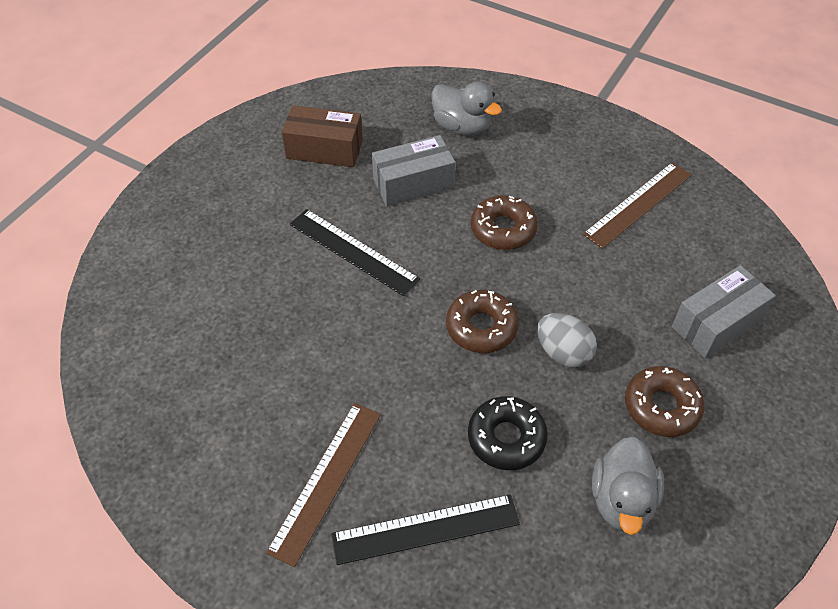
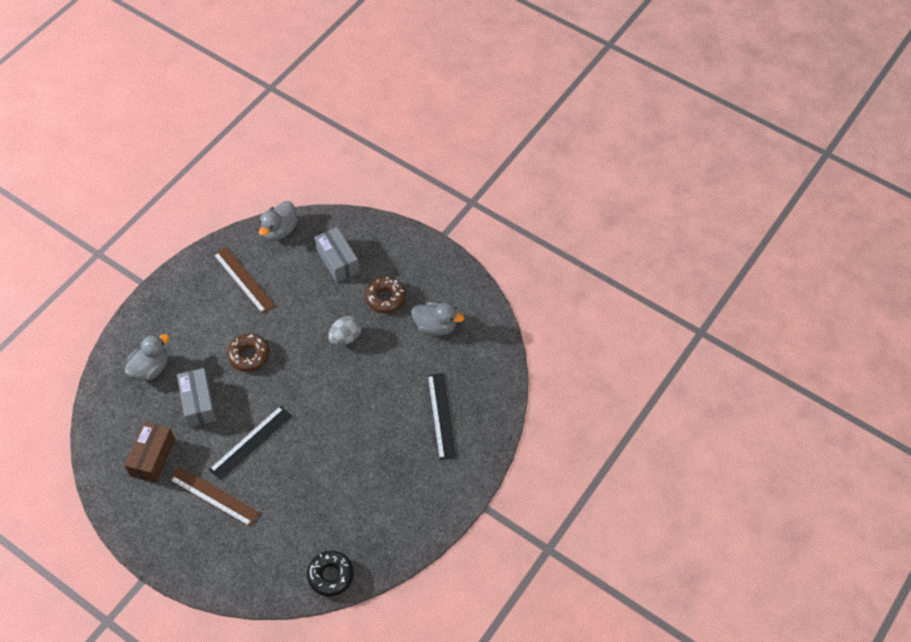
camera: 85 degrees left, 5 degrees up
brown ruler [266,403,381,567] -> brown ruler moved to [169,466,260,527]
brown donut [446,290,519,353] -> none
black donut [468,396,548,470] -> black donut moved to [307,551,354,597]
none -> grey duck [259,201,298,241]

